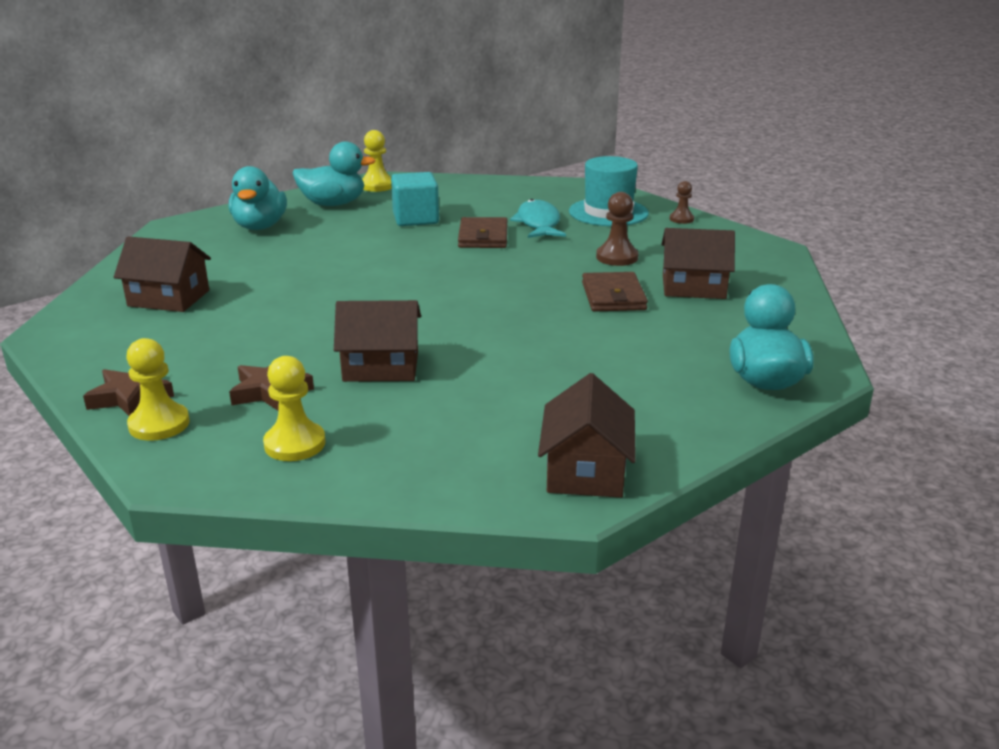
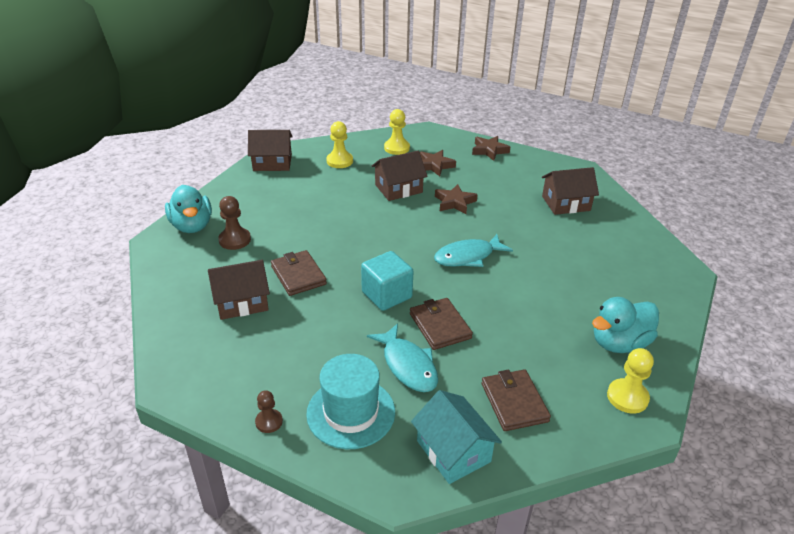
camera: 155 degrees right, 10 degrees up
yellow pawn [126,338,190,441] -> yellow pawn moved to [326,121,353,168]
turquoise duck [229,166,287,230] -> none
turquoise cube [391,172,439,226] -> turquoise cube moved to [361,251,413,311]
brown house [538,373,636,498] -> brown house turned 75 degrees counterclockwise [248,130,293,171]
brown pawn [596,192,638,266] -> brown pawn moved to [218,196,251,250]
none -> turquoise house [411,390,502,484]
none -> turquoise fish [434,234,513,267]
none -> brown star [435,184,478,214]
none -> brown wallet [482,369,551,431]

